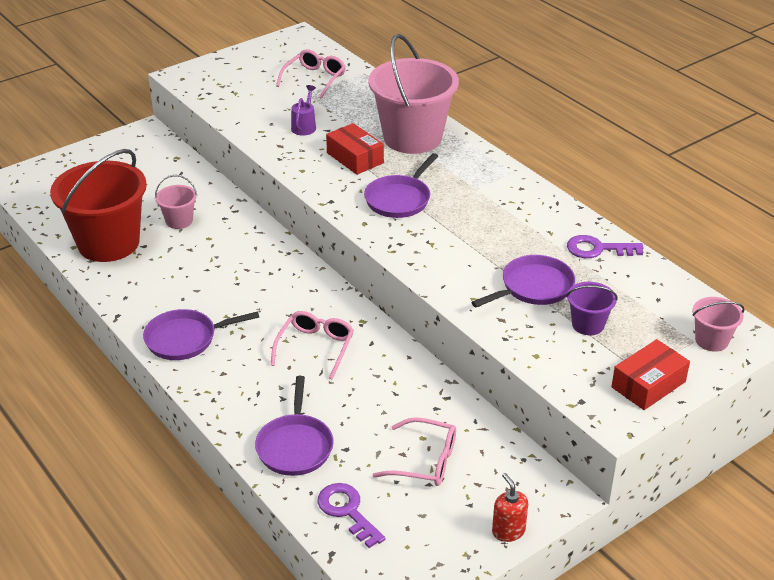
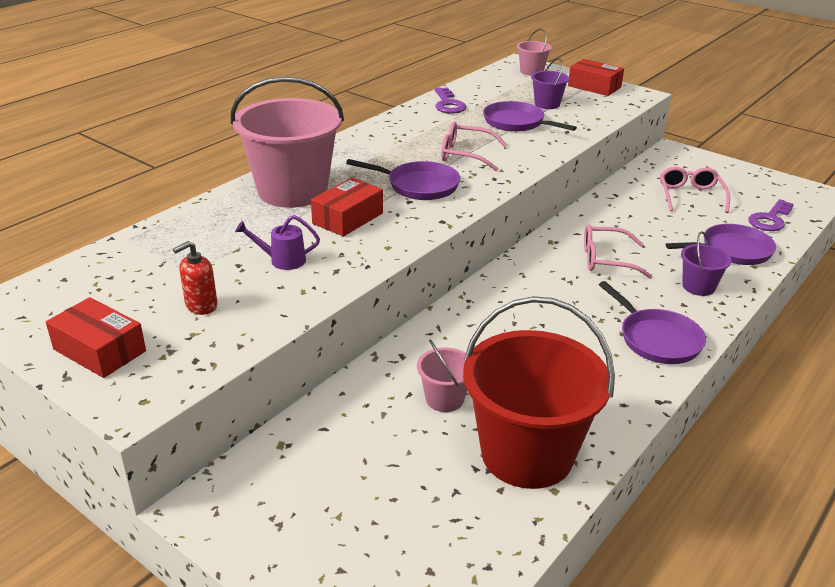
camera: 105 degrees left, 5 degrees down
pink glasses [276,49,346,99] -> pink glasses moved to [441,122,507,171]
red soap dispenser [492,473,528,542] -> red soap dispenser moved to [173,241,218,315]
none -> red box [46,297,146,378]
none -> purple bucket [681,231,732,296]

